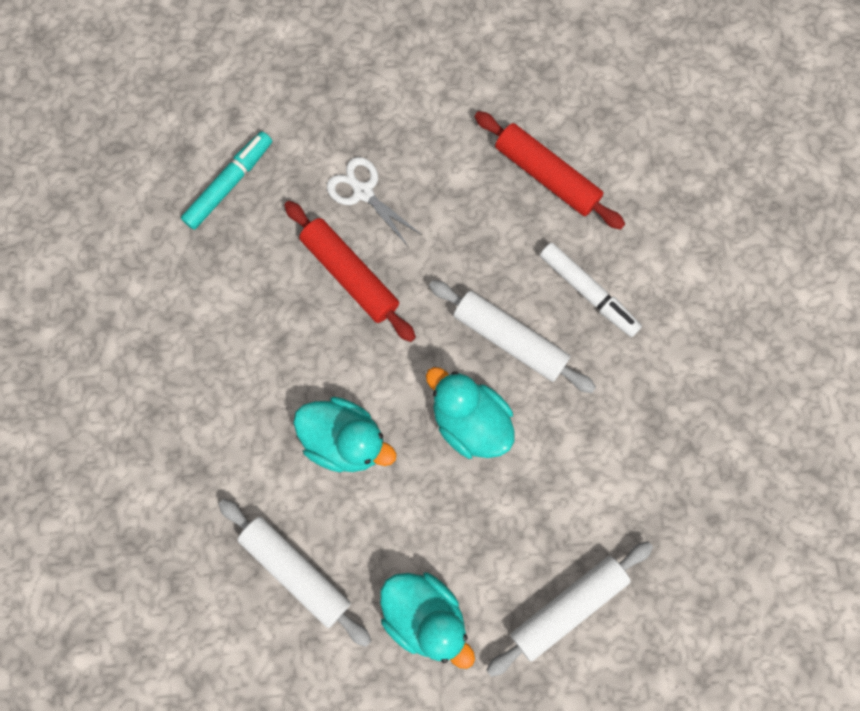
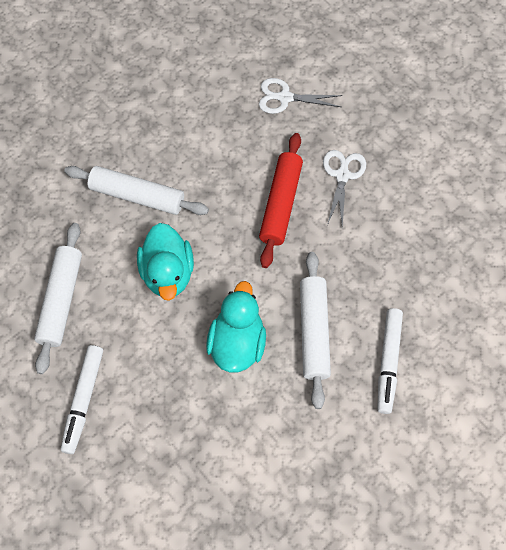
camera: 55 degrees right, 10 degrees down
turquoise marker [181,131,272,230] -> white scissors [259,78,342,114]
turquoise duck [380,573,475,669] -> white marker [61,345,103,454]
red rolling pin [475,111,625,230] -> none
white rolling pin [486,541,653,677] -> white rolling pin moved to [64,166,209,215]

